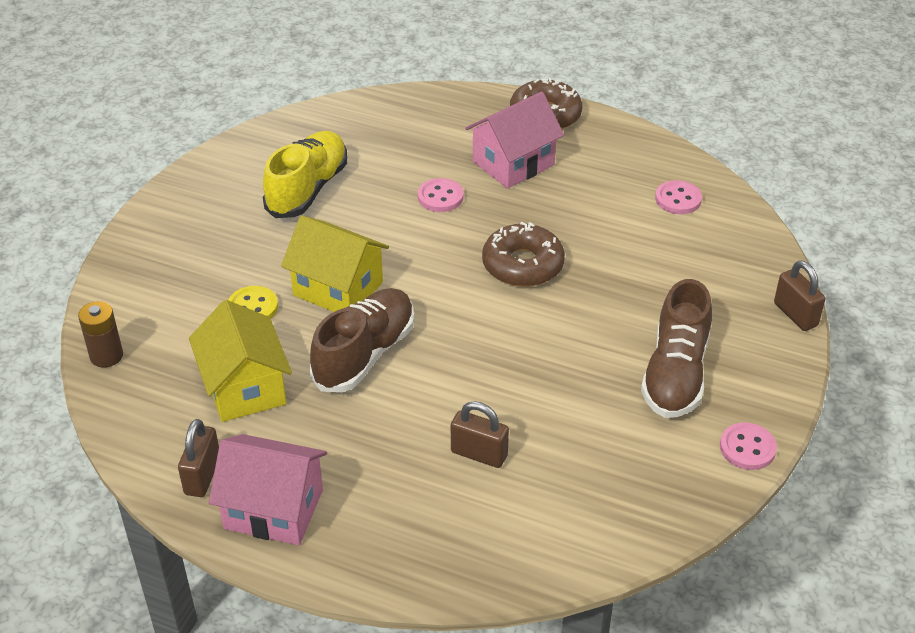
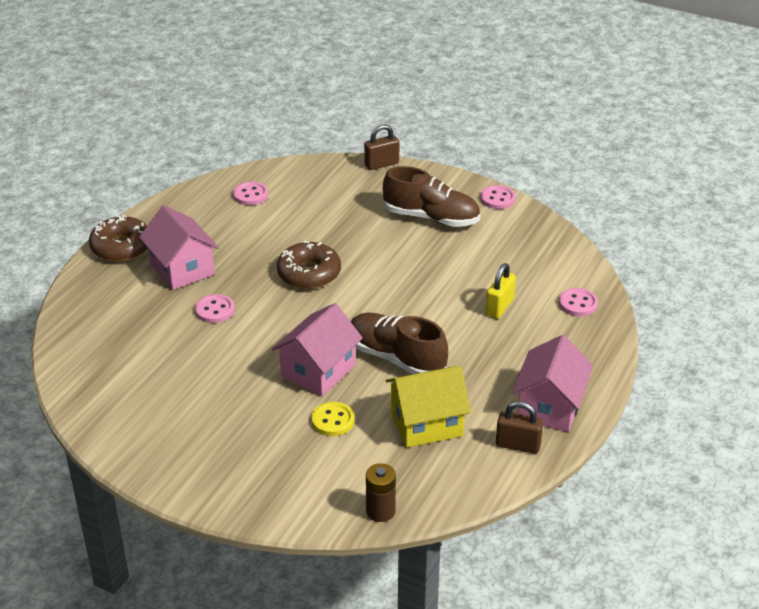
camera: 85 degrees left, 5 degrees down
yellow shoe [263,131,347,218] -> none
yellow house [281,216,389,312] -> pink house [272,303,363,397]
brown padlock [451,401,509,468] -> yellow padlock [485,263,516,319]
none -> pink button [559,288,598,316]

